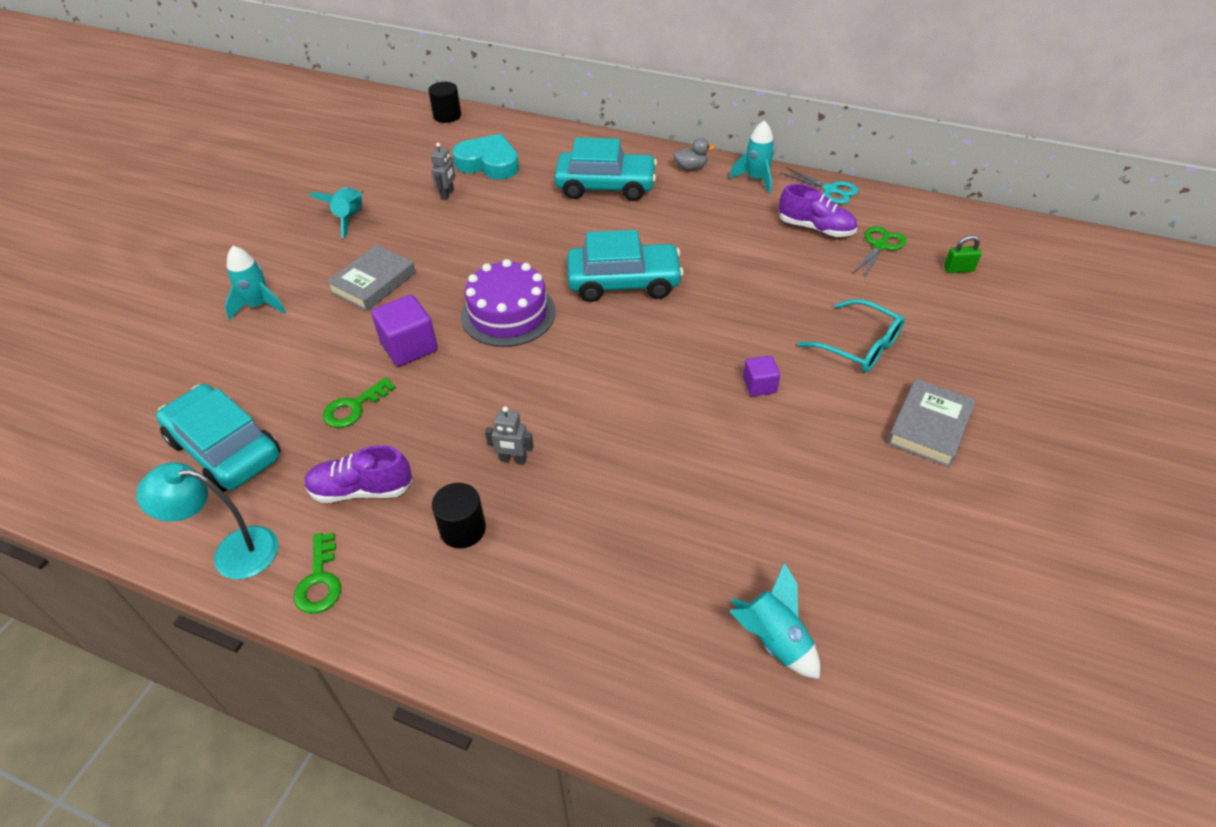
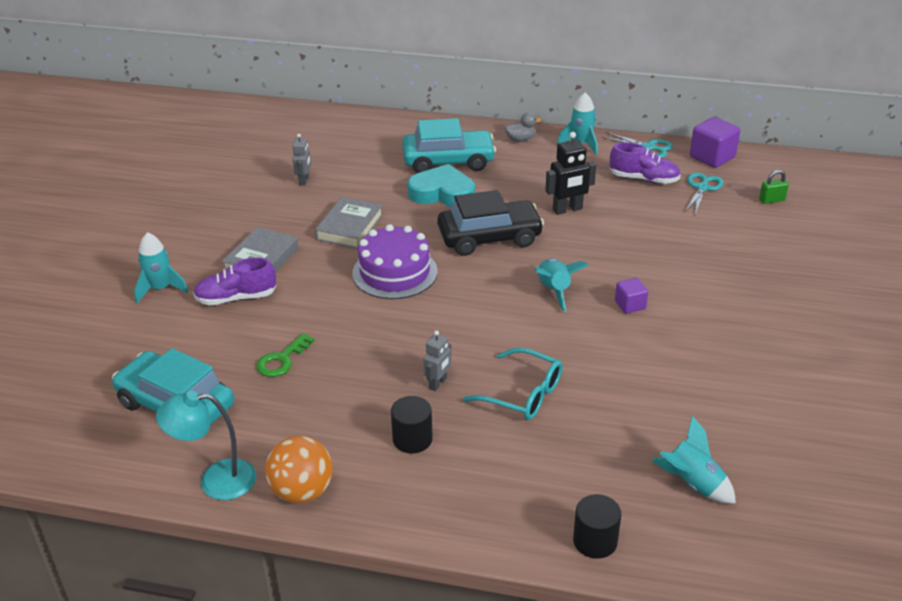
camera: 10 degrees left, 10 degrees down
green key [294,533,341,614] -> orange ball [265,436,332,503]
purple shoe [304,445,412,503] -> purple shoe moved to [193,257,276,306]
turquoise rocket [309,187,364,238] -> turquoise rocket moved to [534,258,588,312]
purple cube [372,295,438,366] -> purple cube moved to [690,117,740,168]
black cylinder [428,82,461,123] -> black cylinder moved to [573,494,621,559]
turquoise heart [452,134,519,180] -> turquoise heart moved to [408,164,475,207]
grey robot [485,406,534,465] -> grey robot turned 60 degrees counterclockwise [423,331,451,391]
turquoise car [567,230,684,302] -> black car [438,190,544,256]
turquoise glasses [798,299,905,372] -> turquoise glasses moved to [463,348,563,420]
green scissors [853,226,906,278] -> turquoise scissors [685,173,724,215]
grey book [887,379,976,467] -> grey book moved to [315,197,383,249]
none -> black robot [545,132,596,215]

